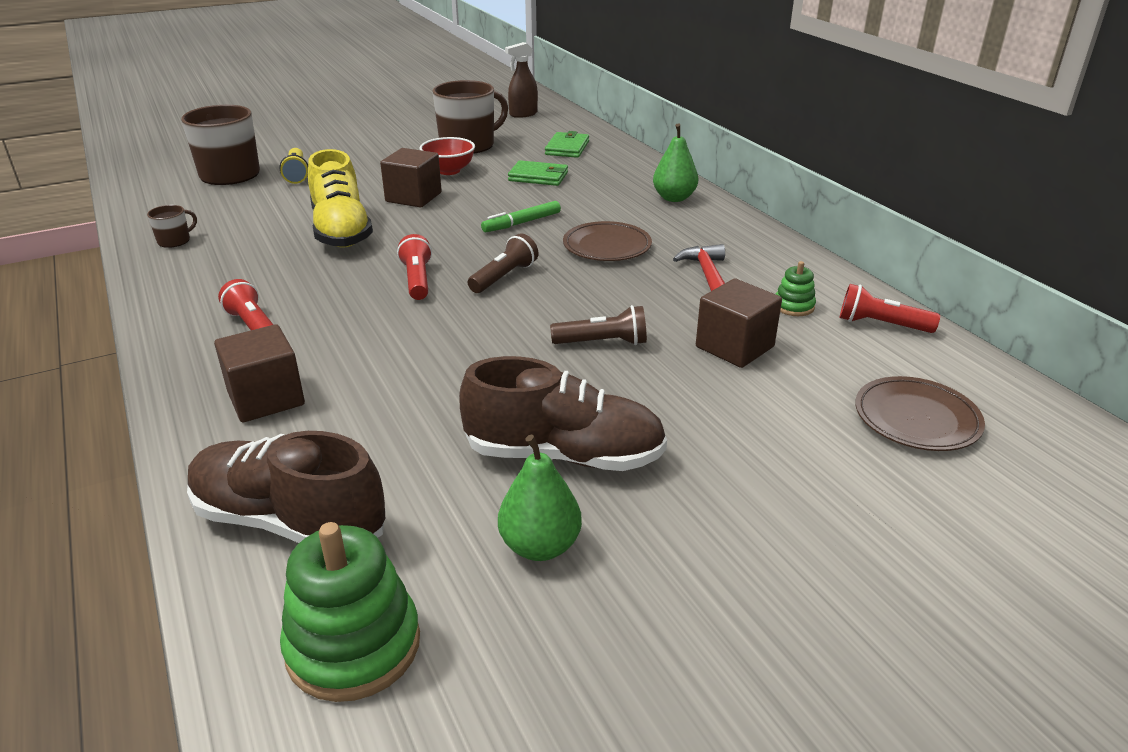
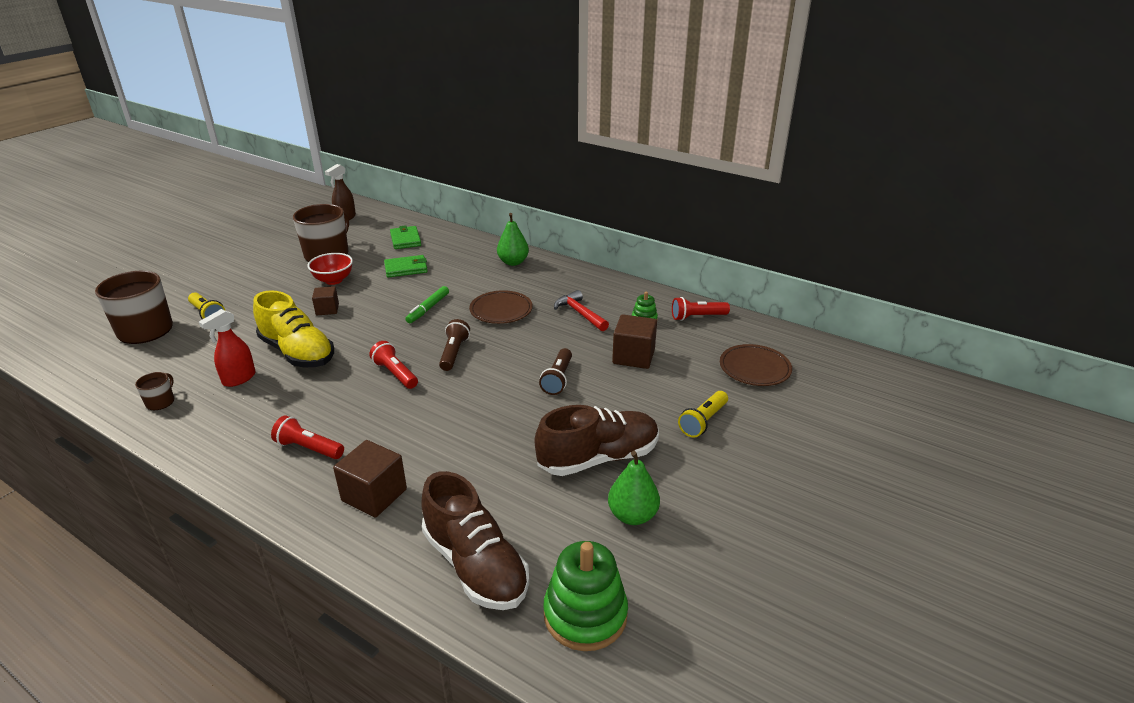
camera: 30 degrees left, 0 degrees up
brown shoe [187,431,385,543] -> brown shoe turned 120 degrees counterclockwise [421,471,529,610]
brown cube [380,148,442,207] -> brown cube [312,286,339,315], size x0.62
brown flashlight [550,305,647,345] -> brown flashlight turned 135 degrees clockwise [539,348,572,395]
none -> red spray bottle [199,309,256,387]
none -> yellow flashlight [678,391,728,438]

